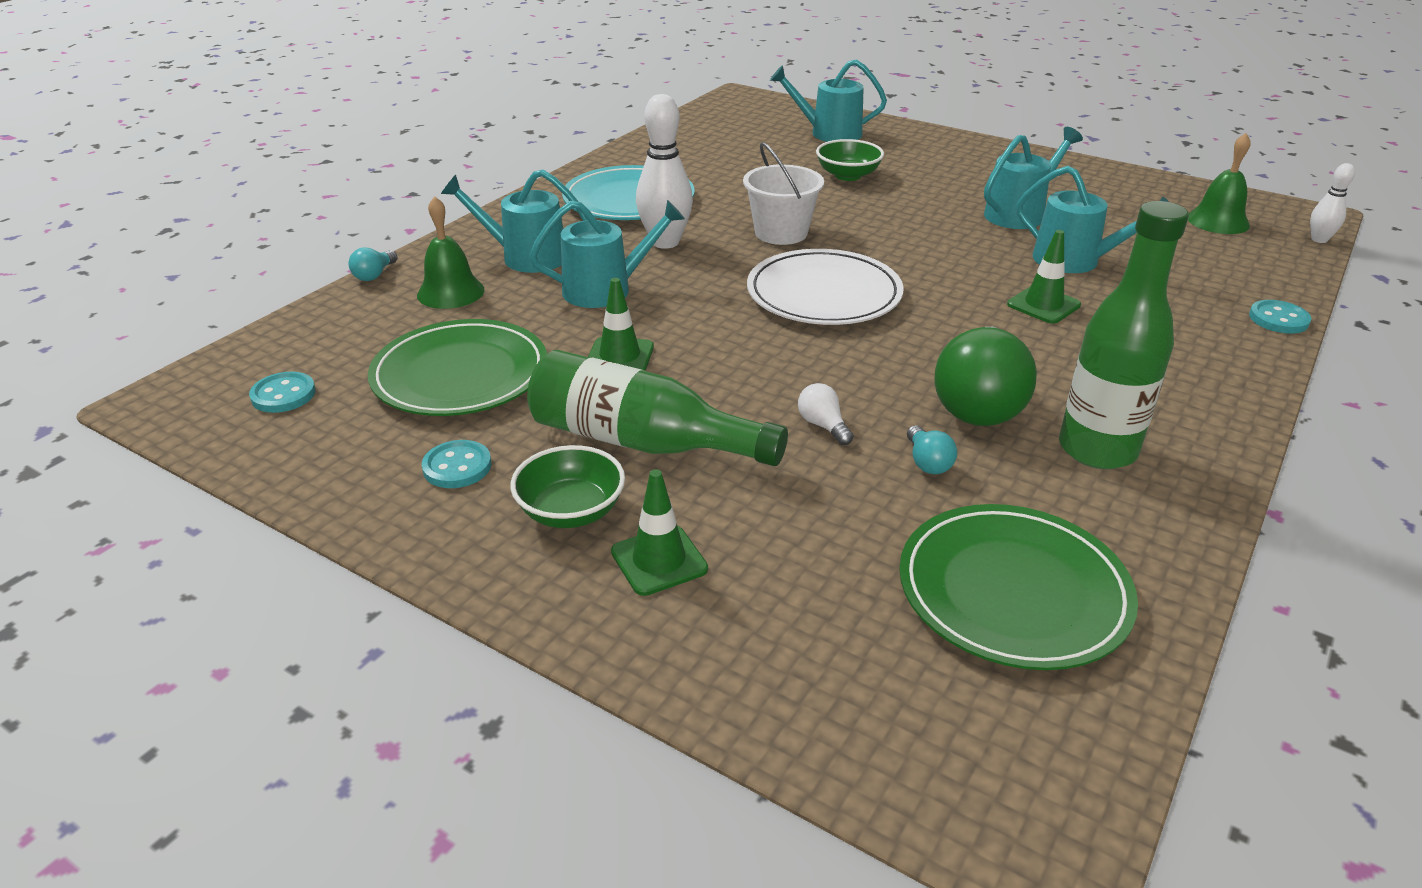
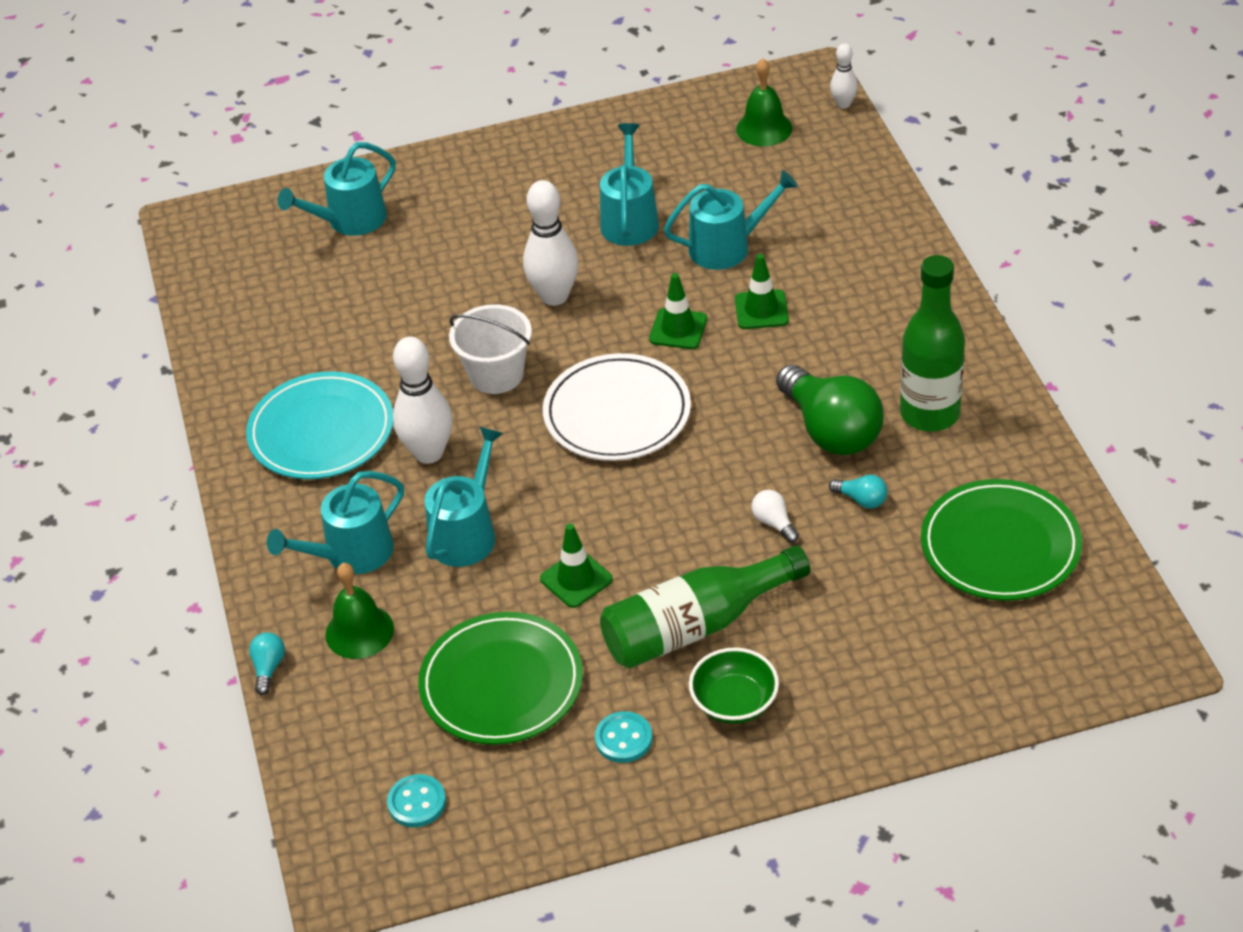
camera: 45 degrees left, 10 degrees up
turquoise light bulb [349,247,397,281] -> turquoise light bulb turned 150 degrees counterclockwise [249,632,285,695]
green traffic cone [611,469,708,596] -> green traffic cone moved to [649,273,707,349]
white light bulb [798,383,854,445] -> white light bulb turned 45 degrees clockwise [752,490,799,543]
green bowl [816,139,884,181] -> none
turquoise button [1249,300,1311,334] -> none
none -> white bowling pin [523,180,579,306]

